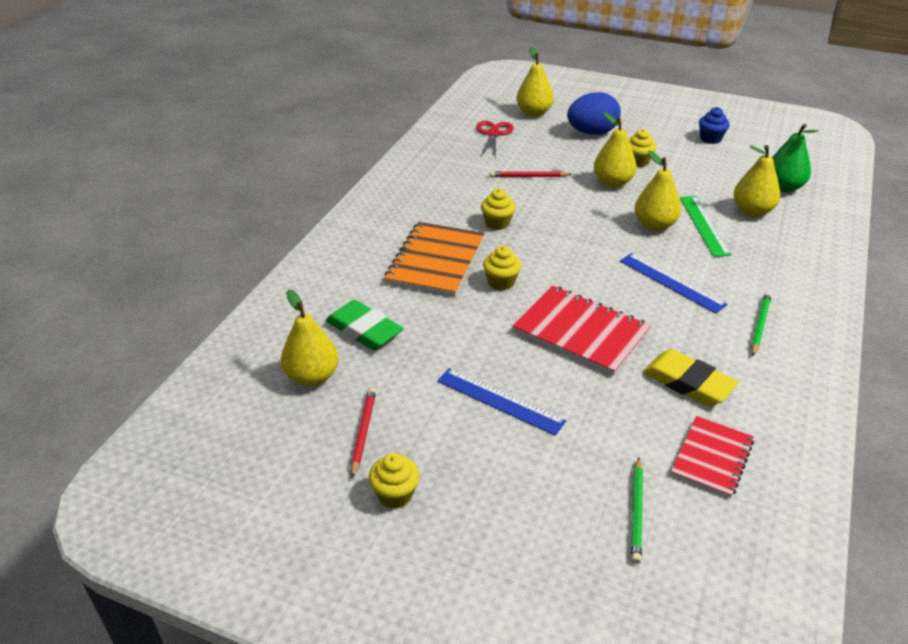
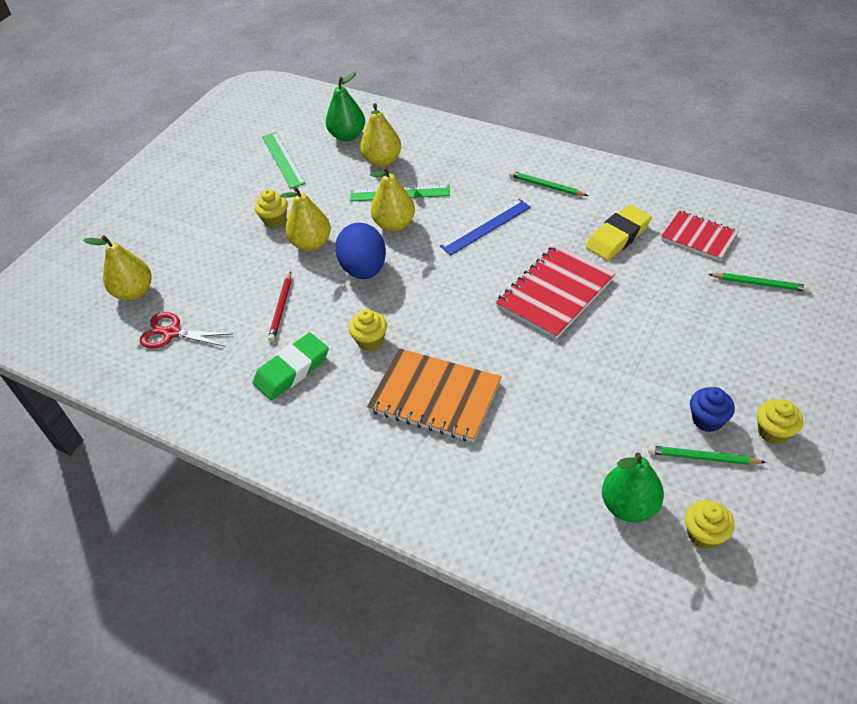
camera: 80 degrees left, 10 degrees up
yellow pear [281,289,339,386] -> green pear [602,452,664,522]
green eraser [326,300,403,350] -> green eraser moved to [253,333,329,400]
red pencil [351,387,376,478] -> green pencil [648,446,766,465]
blue ruler [437,368,566,436] -> none
yellow cupcake [483,246,521,290] -> yellow cupcake moved to [685,500,735,549]
blue egg [567,92,621,135] -> blue egg moved to [335,222,386,279]
blue cupcake [699,107,730,144] -> blue cupcake moved to [690,387,735,432]
none -> green ruler [262,132,306,188]

